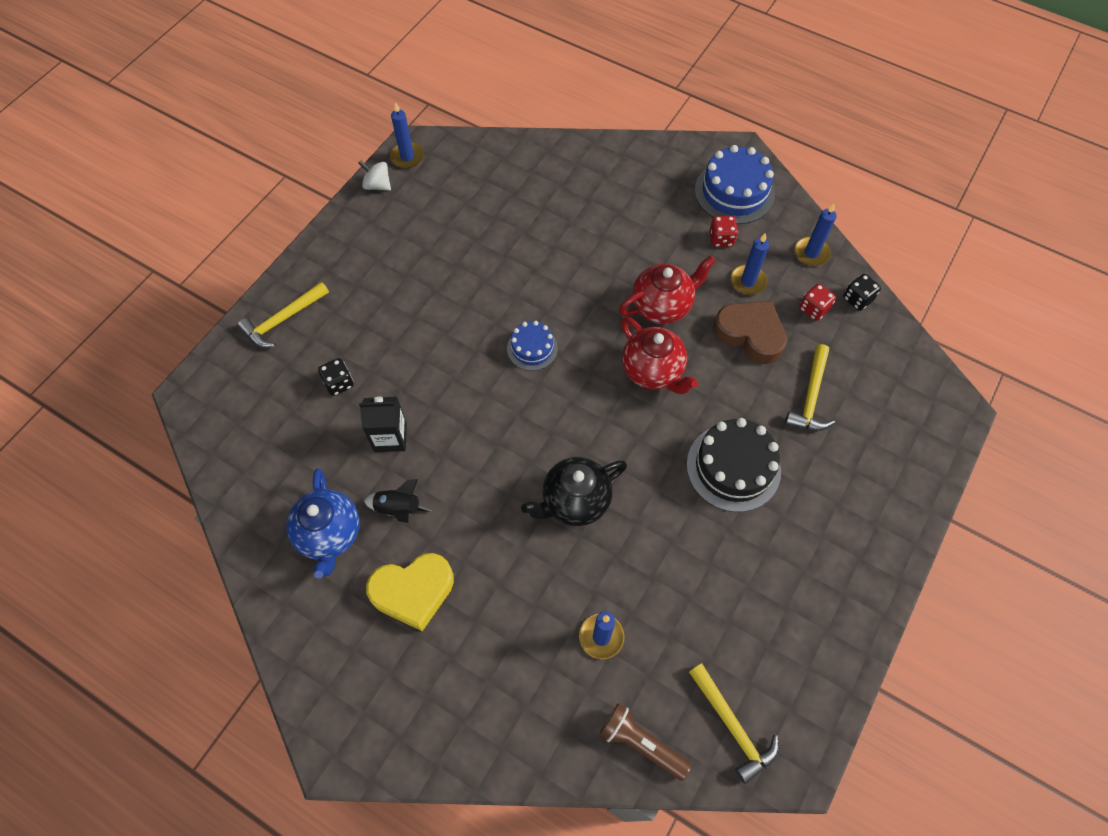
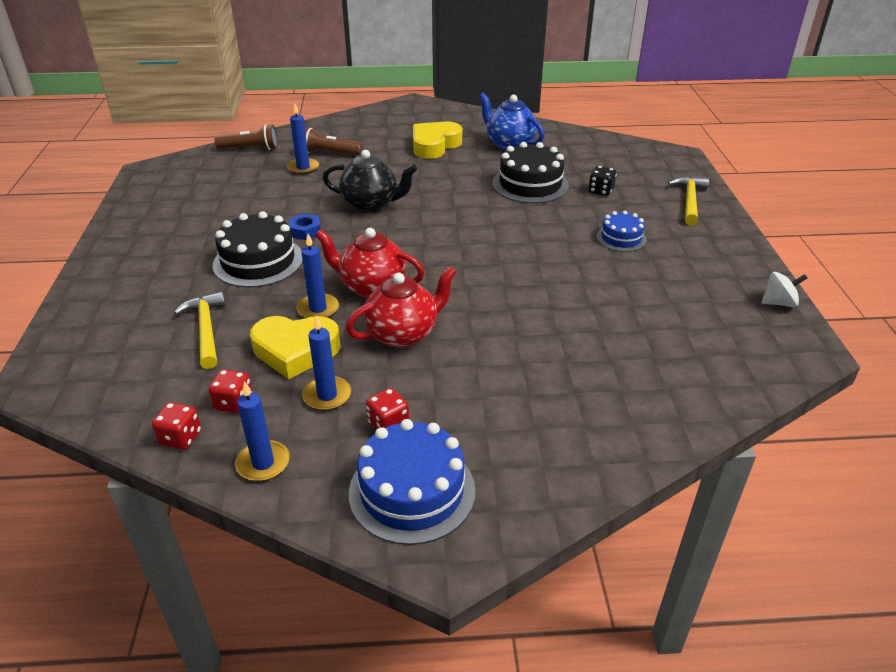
camera: 145 degrees right, 25 degrees down
black carton [359,397,407,452] -> black cake [493,142,569,204]
black rocket [364,479,432,523] -> none
blue candle [390,102,424,168] -> blue candle moved to [297,234,339,318]
blue cake [507,321,558,371] -> blue cake moved to [597,211,647,252]
black teapot [521,457,627,526] -> black teapot turned 75 degrees clockwise [323,150,417,213]
red teapot [619,256,716,324] -> red teapot turned 150 degrees counterclockwise [346,266,457,348]
yellow hammer [689,663,779,784] -> none
brown heart [713,301,787,364] -> yellow heart [250,316,340,379]
black dice [843,274,881,311] -> red dice [152,402,201,450]
none -> blue nut [289,213,321,240]
none -> brown flashlight [305,128,362,156]

